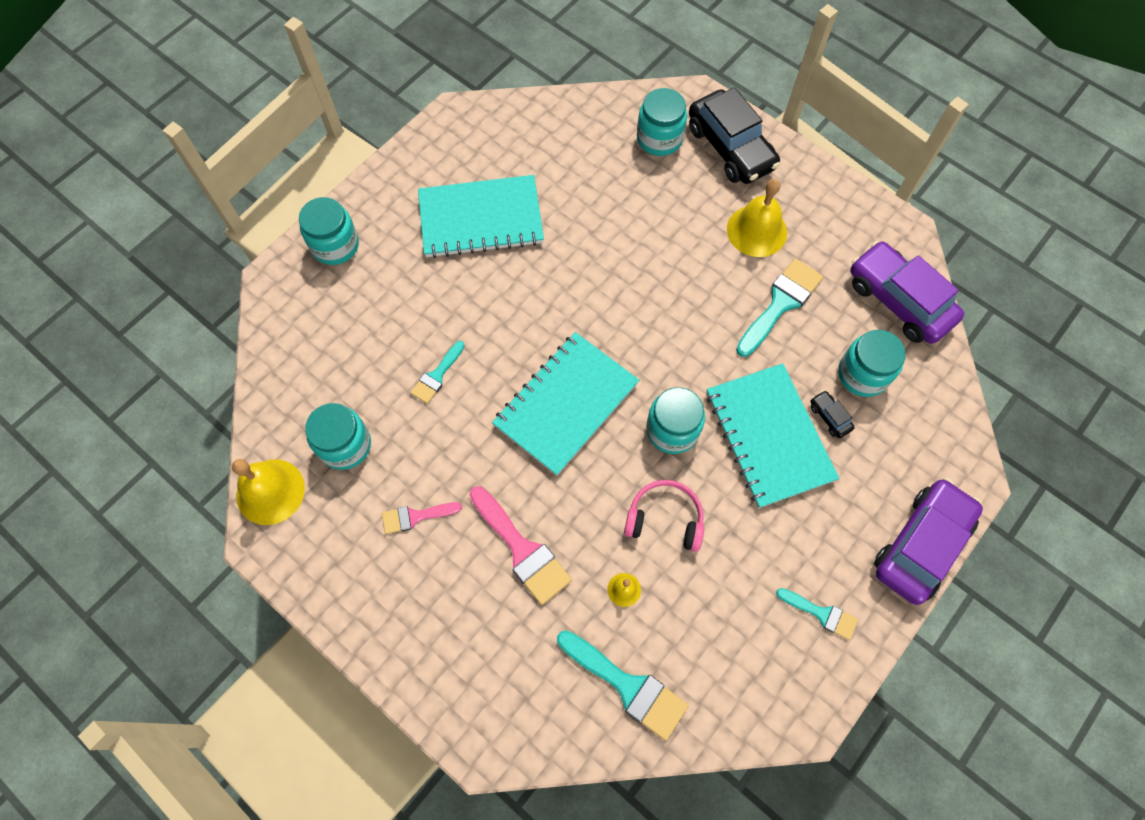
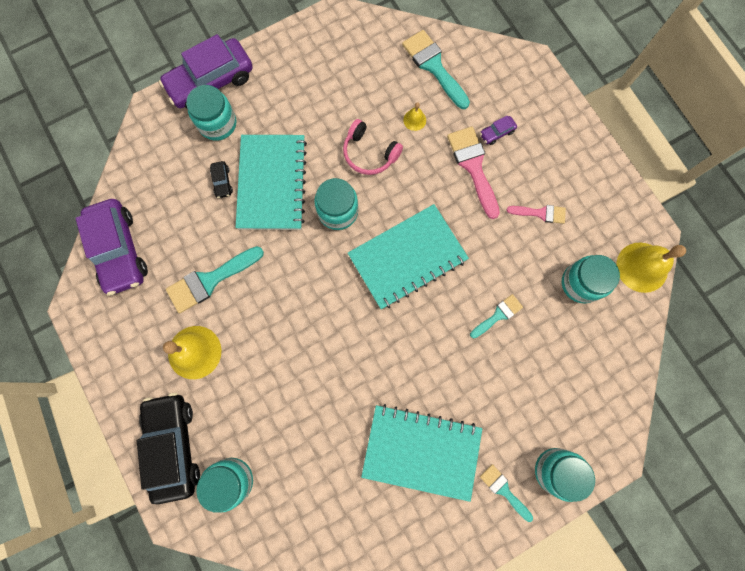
camera: 160 degrees left, 10 degrees up
turquoise brush [776,588,858,640] -> turquoise brush moved to [480,464,533,522]
turquoise jar [838,330,906,397] -> turquoise jar moved to [186,85,236,141]
none -> purple car [480,116,517,145]

